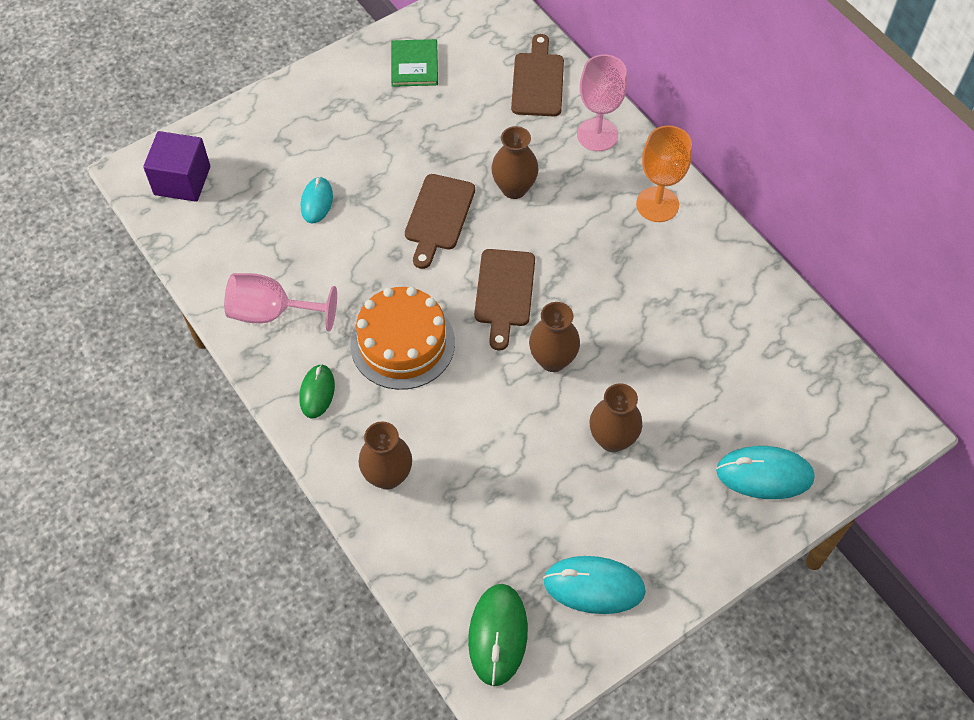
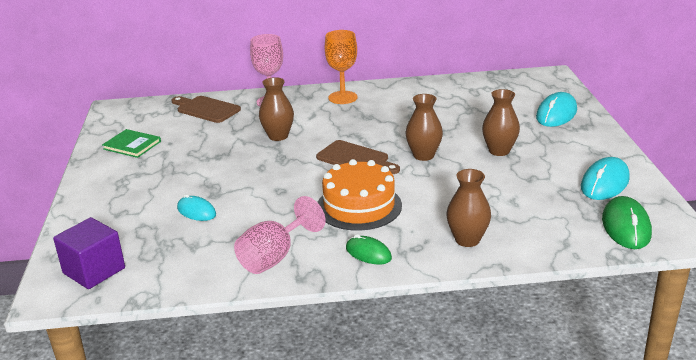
camera: 60 degrees left, 30 degrees down
brown cutting board [405,174,475,269] -> none
green mouse [468,584,528,686] -> green mouse turned 60 degrees clockwise [602,196,652,249]

